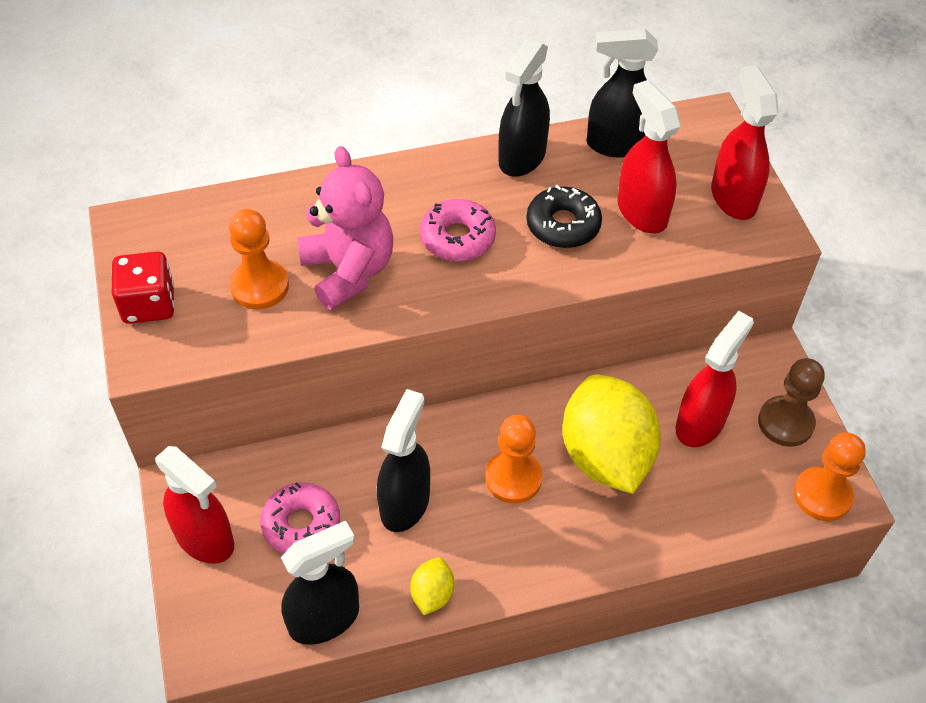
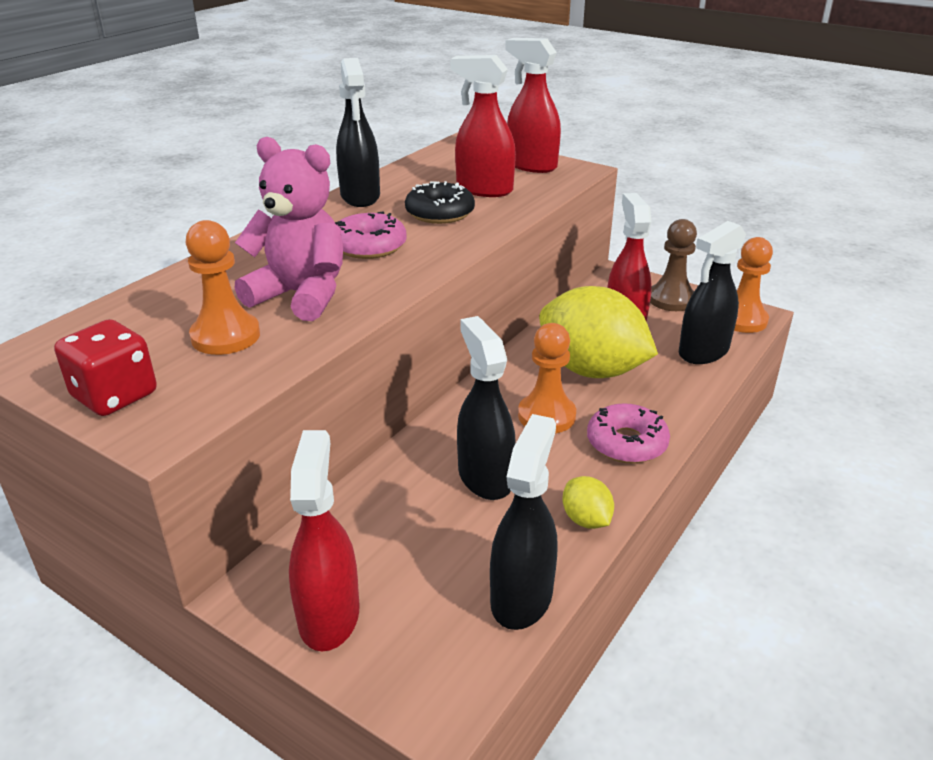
camera: 40 degrees left, 20 degrees down
red spray bottle [155,446,234,564] -> red spray bottle turned 90 degrees counterclockwise [289,430,359,651]
pink donut [260,482,340,554] -> pink donut moved to [587,403,670,464]
black spray bottle [587,29,658,158] -> black spray bottle moved to [679,221,746,364]

